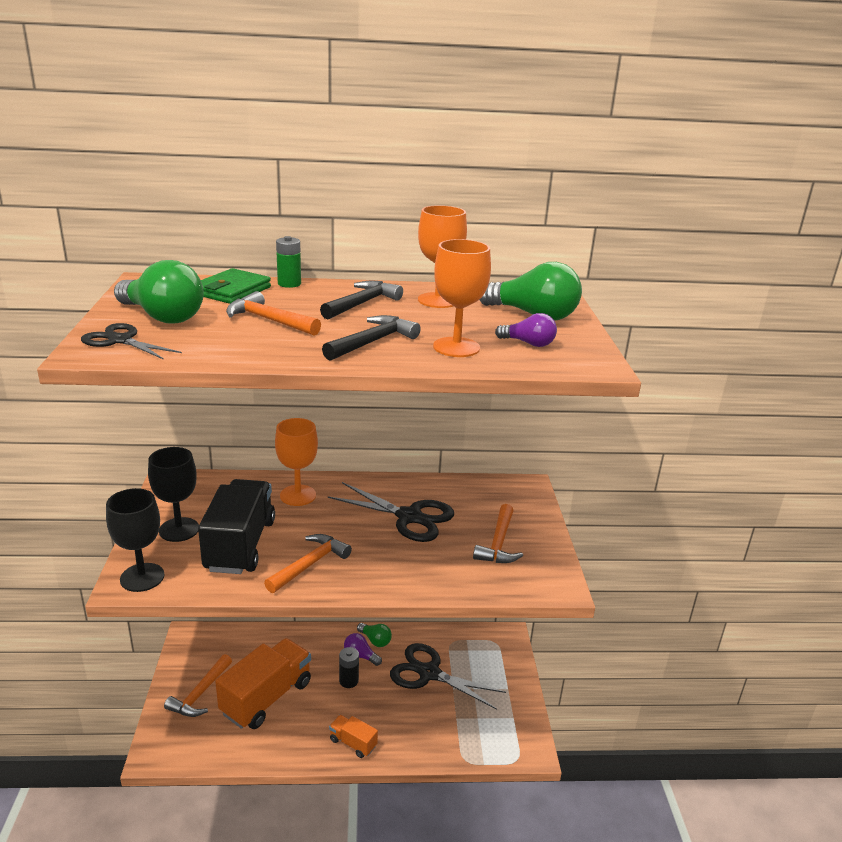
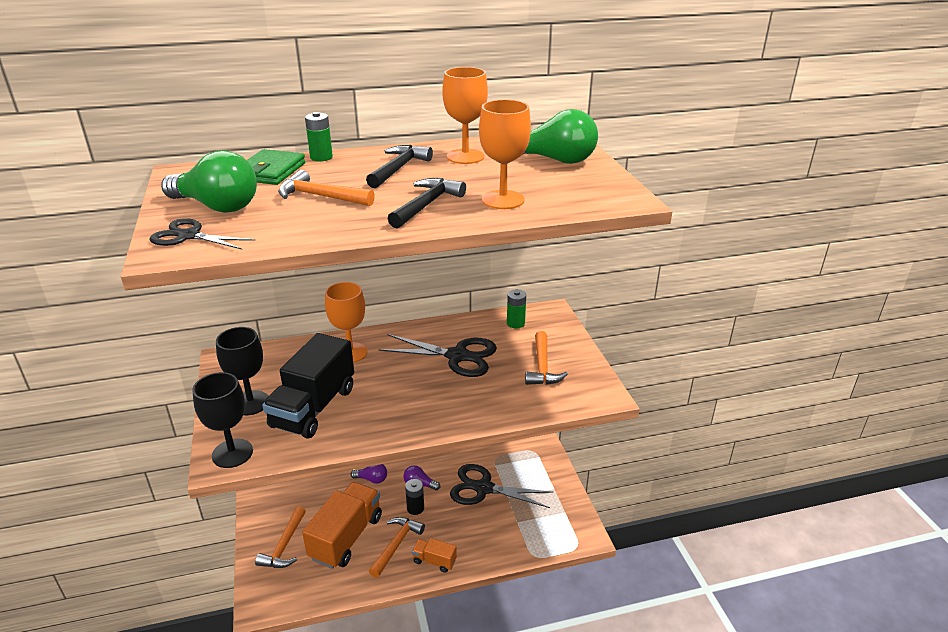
camera: 10 degrees left, 5 degrees up
black truck [198,479,275,574] -> black truck turned 150 degrees counterclockwise [262,333,354,439]
orange hammer [264,534,352,593] -> orange hammer moved to [369,517,425,578]
green light bulb [357,623,392,647] -> none
purple light bulb [495,313,557,347] -> purple light bulb moved to [351,464,387,484]
none -> green battery [507,289,526,329]

